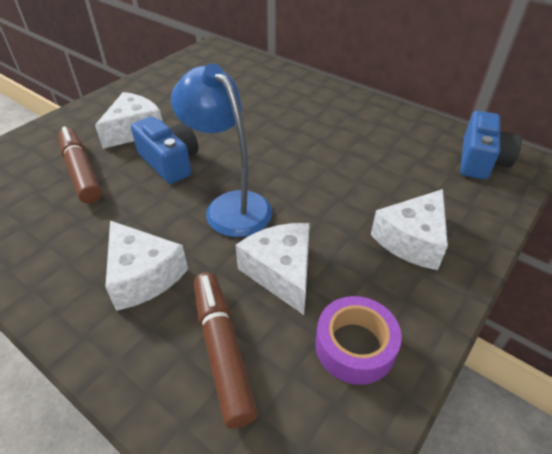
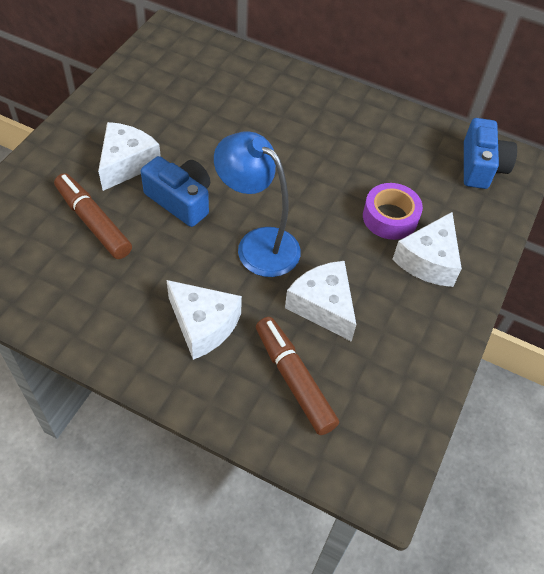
camera: 15 degrees left, 10 degrees up
purple tape [316,296,402,385] -> purple tape moved to [363,183,423,240]

